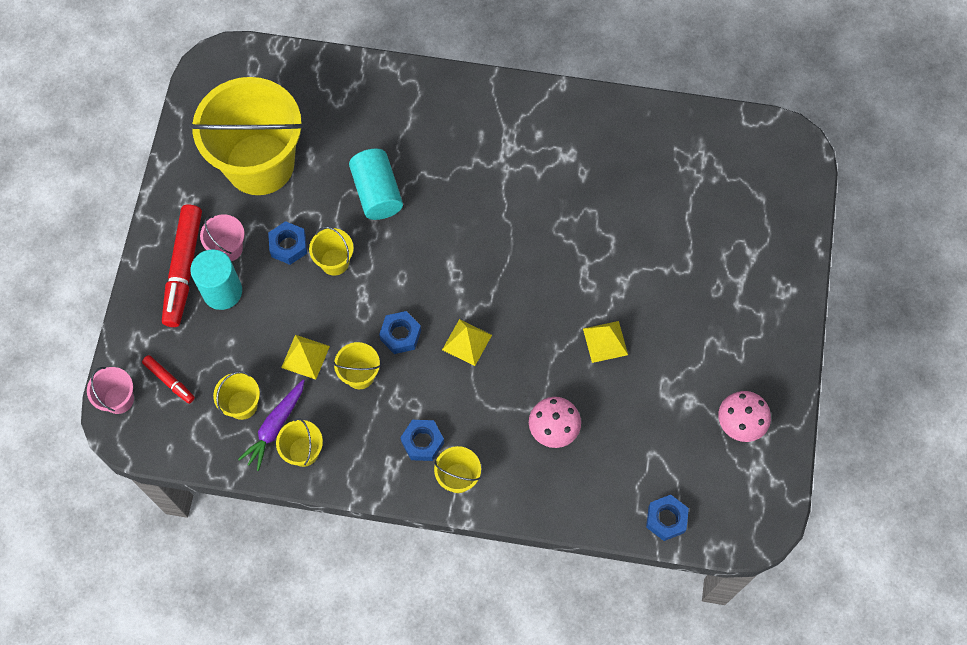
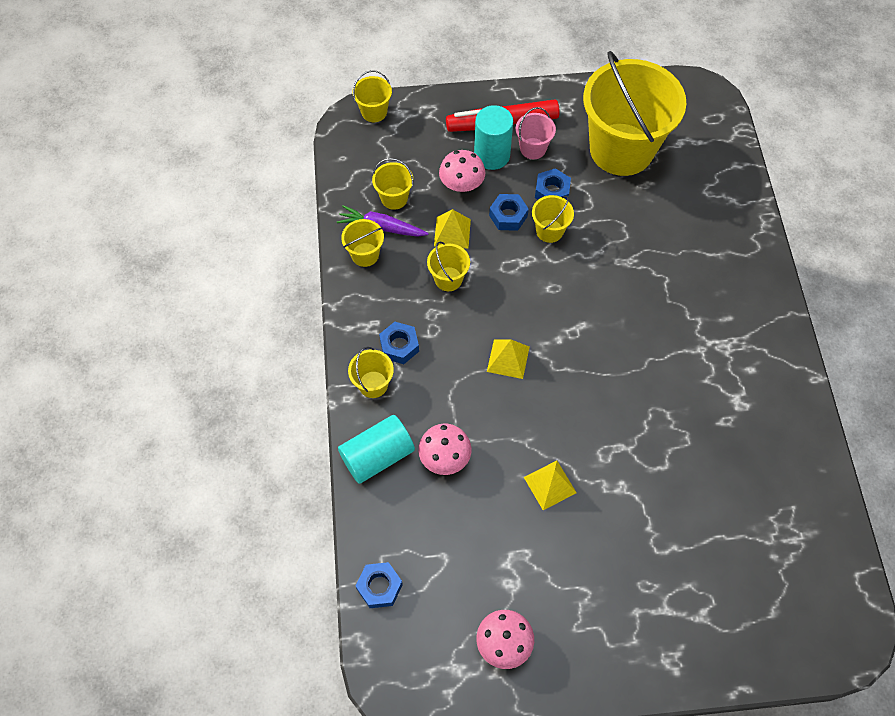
camera: 75 degrees right, 5 degrees down
pink bucket [87,367,134,414] -> yellow bucket [353,70,392,122]
red marker [142,355,195,404] -> none
turquoise cylinder [349,149,403,220] -> turquoise cylinder moved to [338,415,415,484]
blue nut [379,311,421,354] -> blue nut moved to [489,194,529,231]
none -> pink mushroom [439,150,485,192]

